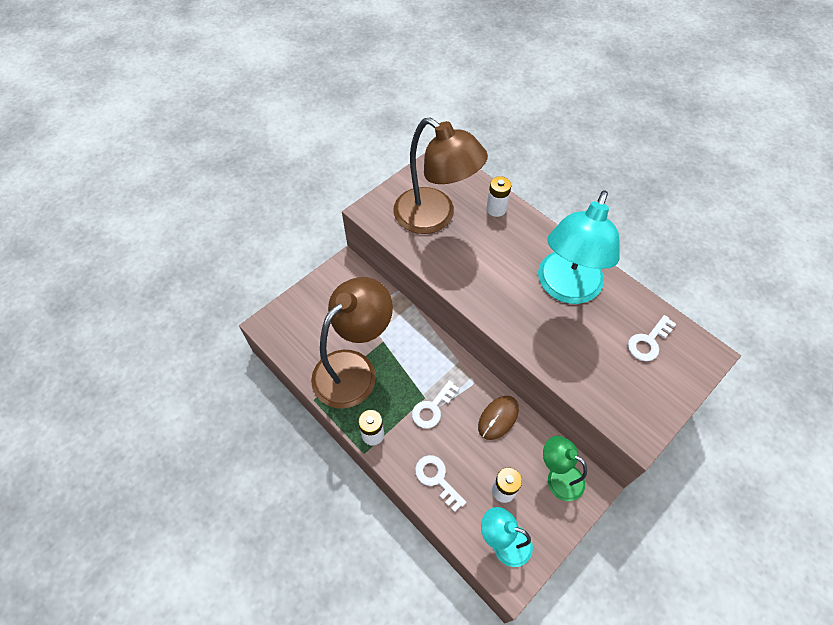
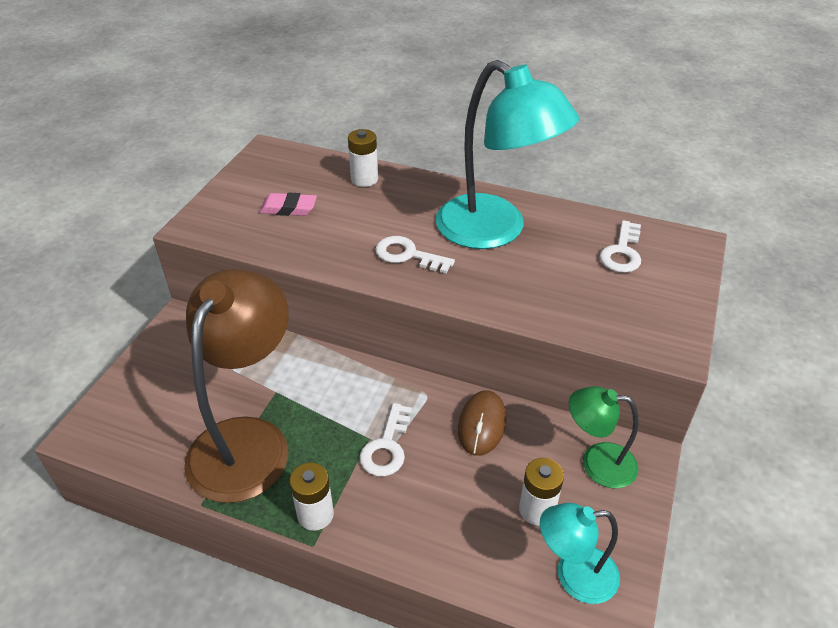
camera: 25 degrees left, 15 degrees down
brown lamp [393,117,488,234] -> pink eraser [259,193,317,216]
white key [415,455,466,512] -> white key moved to [375,236,455,273]
turquoise lamp [538,190,620,304] -> turquoise lamp turned 45 degrees counterclockwise [435,60,579,249]

